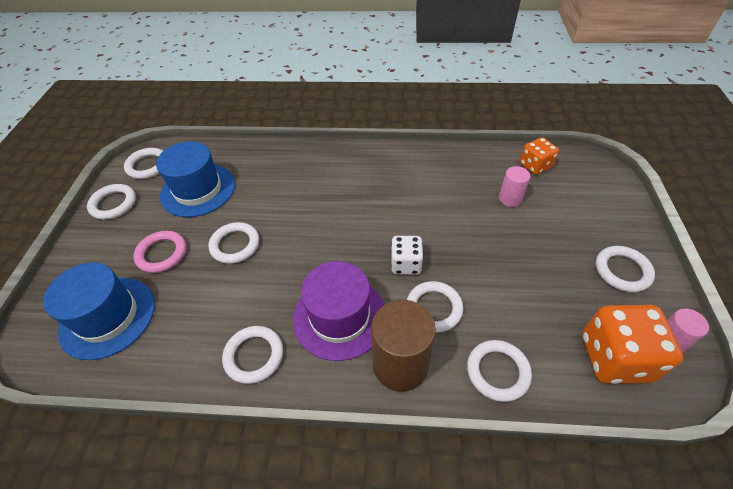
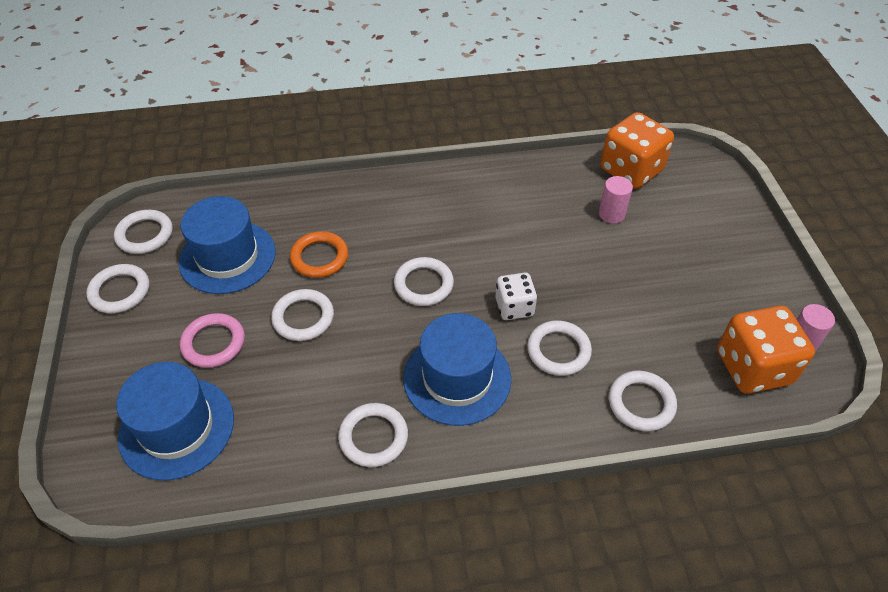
camera: 15 degrees left, 0 degrees up
purple hat [293,261,385,361] -> blue hat [403,313,511,426]
brown cylinder [371,300,436,392] -> none
orange dice [520,137,559,175] -> orange dice [601,112,674,189], size x1.69
white ring [596,246,655,292] -> white ring moved to [394,257,454,306]
none -> orange ring [290,231,348,278]

